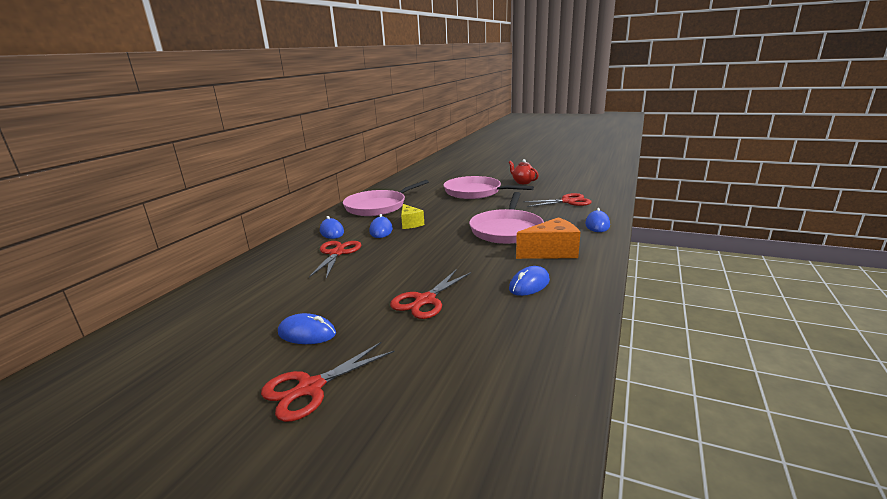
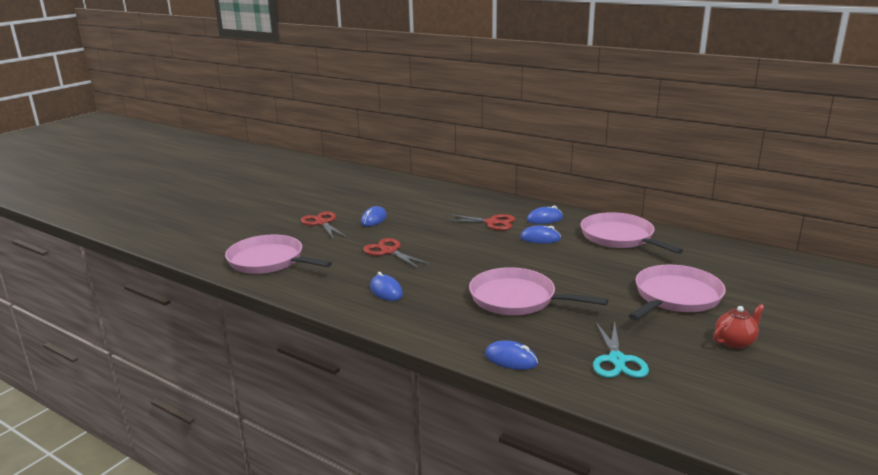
camera: 100 degrees right, 0 degrees up
yellow cheese [401,204,424,229] -> none
orange cheese [516,217,580,259] -> none
red scissors [523,193,592,207] -> turquoise scissors [593,321,649,378]
none -> pink pan [225,234,332,274]

